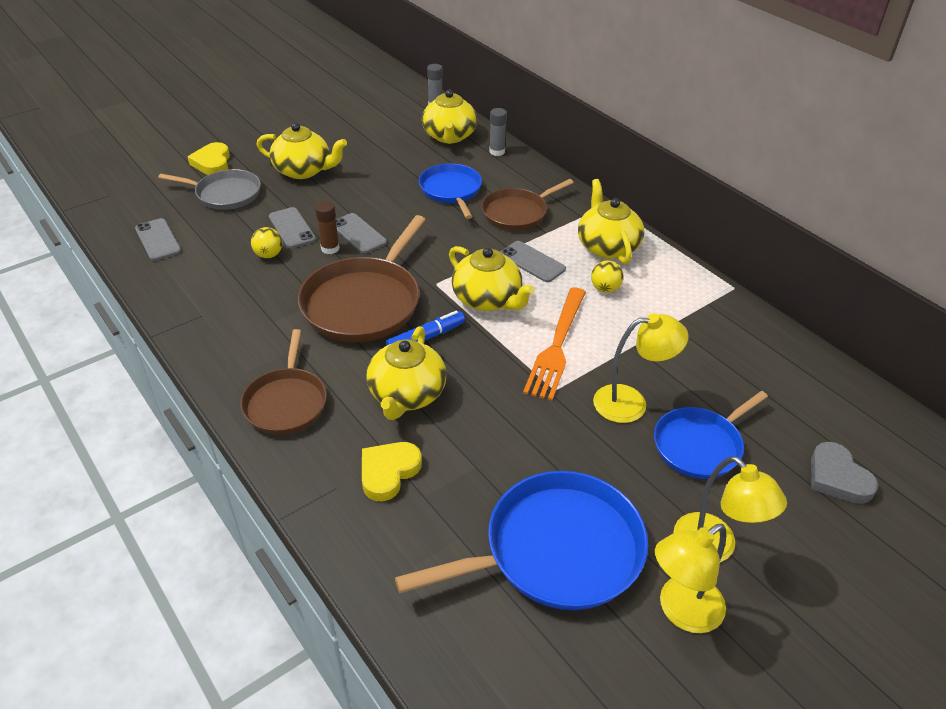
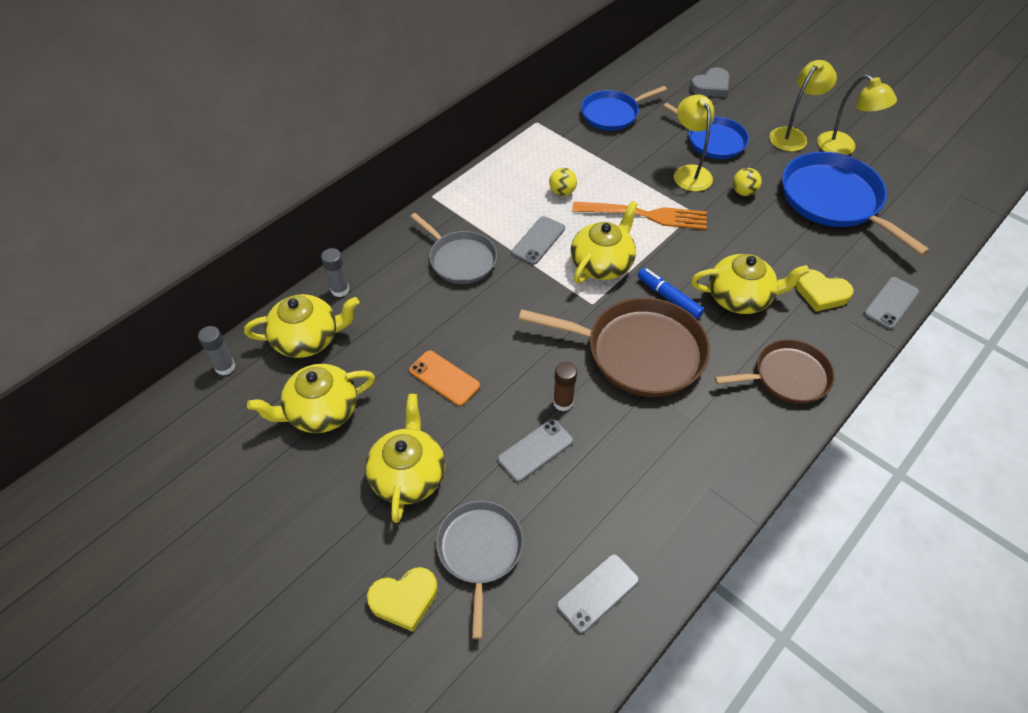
camera: 100 degrees left, 10 degrees up
yellow ball [251,227,282,258] -> yellow ball moved to [733,168,762,196]
grey phone [336,213,387,253] -> grey phone moved to [864,277,919,329]
blue pan [419,164,482,219] -> blue pan moved to [581,86,667,131]
brown pan [481,179,574,230] -> grey pan [410,213,497,284]
yellow teapot [578,179,644,264] -> yellow teapot moved to [247,364,375,433]
none -> orange phone [409,350,480,406]

